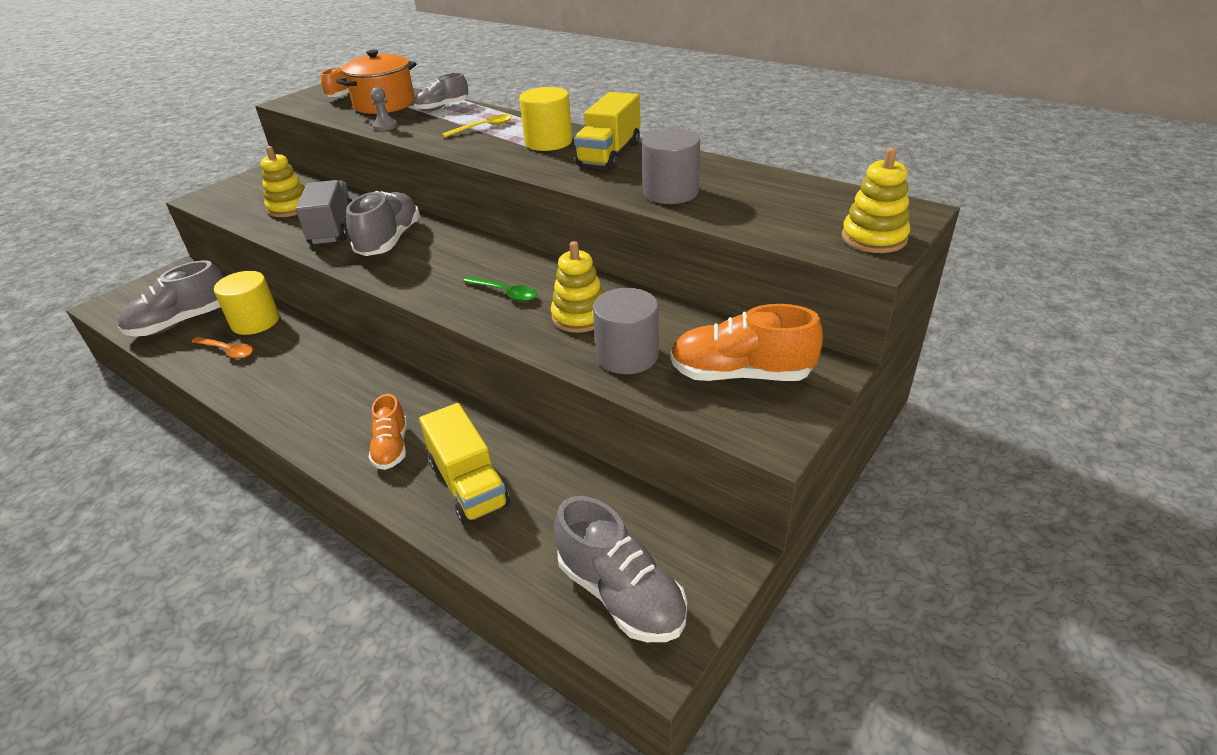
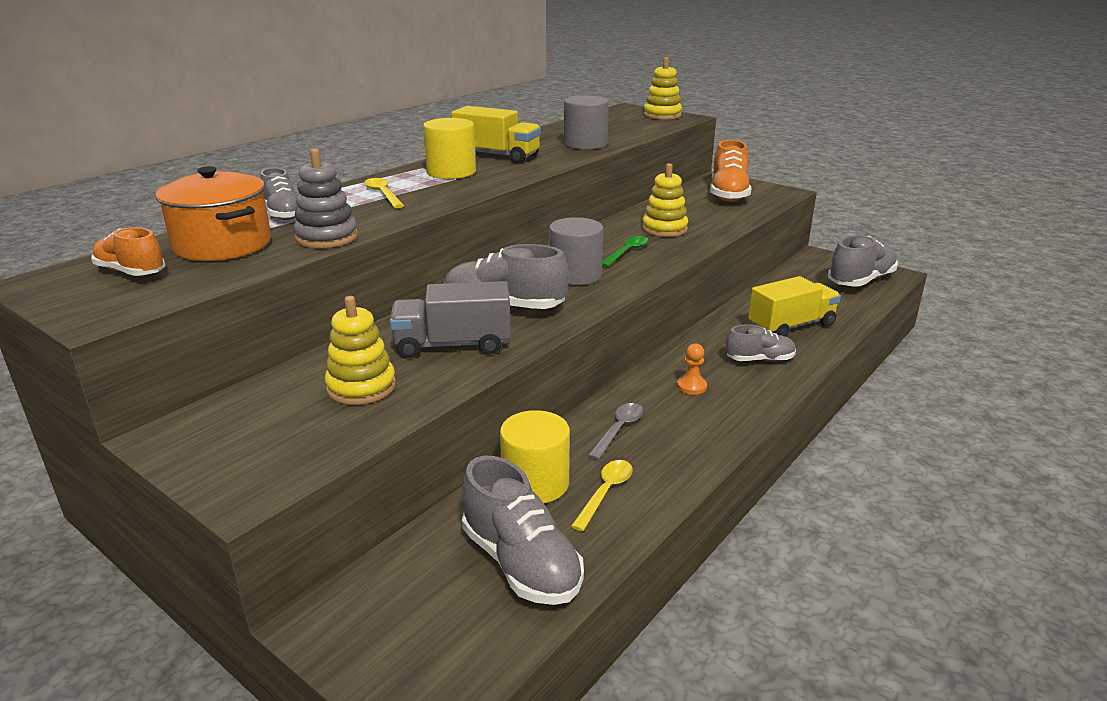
camera: 90 degrees left, 10 degrees down
orange spoon [192,337,253,359] -> yellow spoon [571,460,633,531]
orange shoe [369,394,407,470] -> grey shoe [726,325,796,362]
grey pawn [370,87,397,131] -> grey stacking toy [294,148,358,248]
grey cylinder [593,288,659,374] -> grey cylinder moved to [549,217,603,285]
none -> grey spoon [588,403,643,460]
none -> orange pawn [677,343,707,395]

